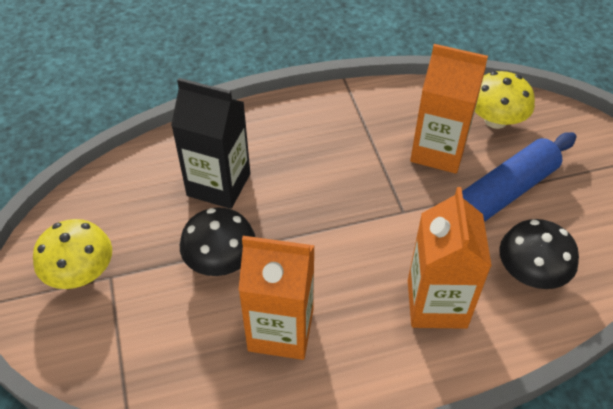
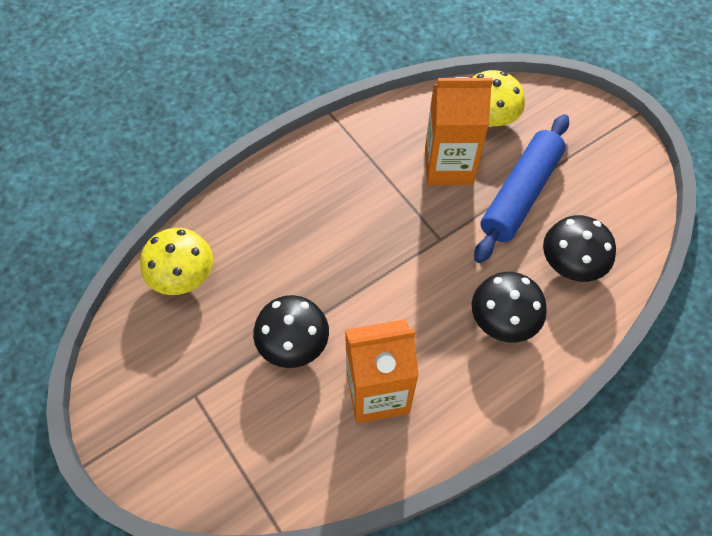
camera: 20 degrees left, 10 degrees up
yellow mushroom [33,219,112,289] -> yellow mushroom moved to [140,228,213,295]
black carton [171,78,250,209] -> none
orange carton [408,187,492,329] -> black mushroom [472,272,547,342]

